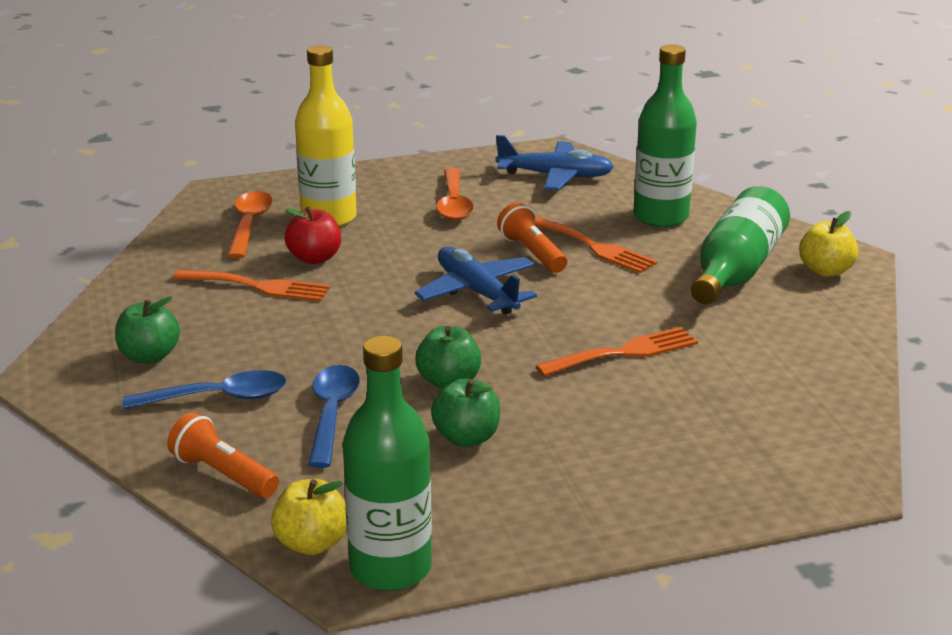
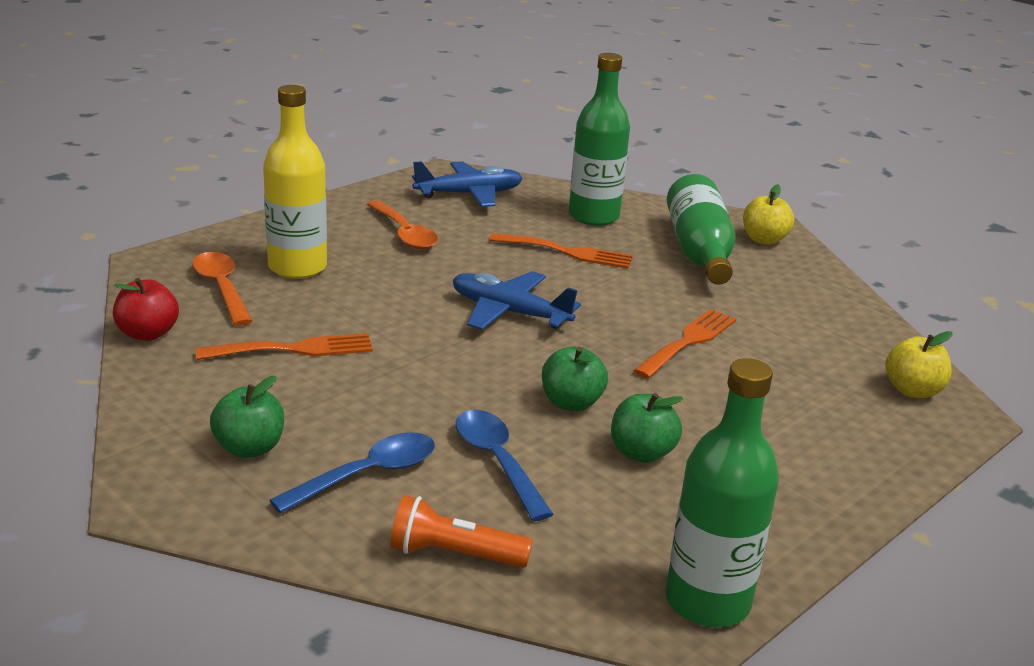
camera: 30 degrees left, 0 degrees up
yellow apple [271,479,347,555] -> yellow apple moved to [885,331,952,398]
red apple [285,207,341,264] -> red apple moved to [113,278,179,341]
orange flashlight [497,202,567,273] -> none

